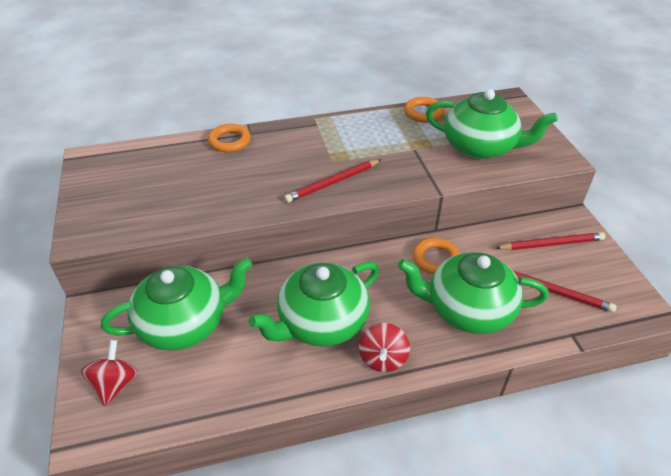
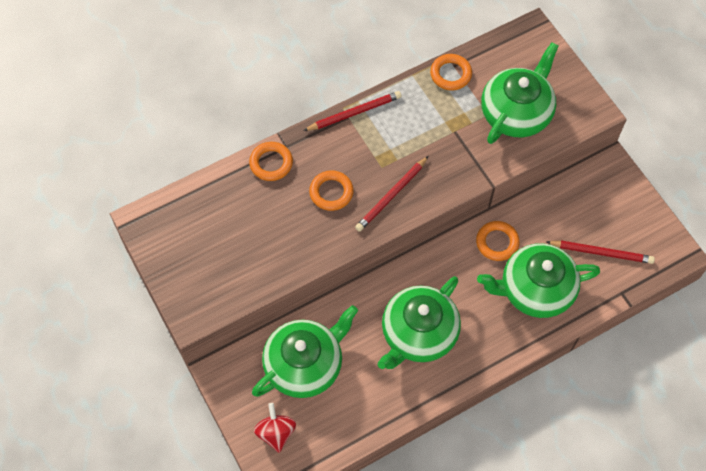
camera: 15 degrees left, 20 degrees up
red spinning top [359,323,410,372] -> none
green teapot [426,89,558,159] -> green teapot turned 60 degrees counterclockwise [481,42,559,144]
red pencil [496,232,605,250] -> red pencil moved to [303,91,402,131]
none -> orange ring [309,170,354,211]

